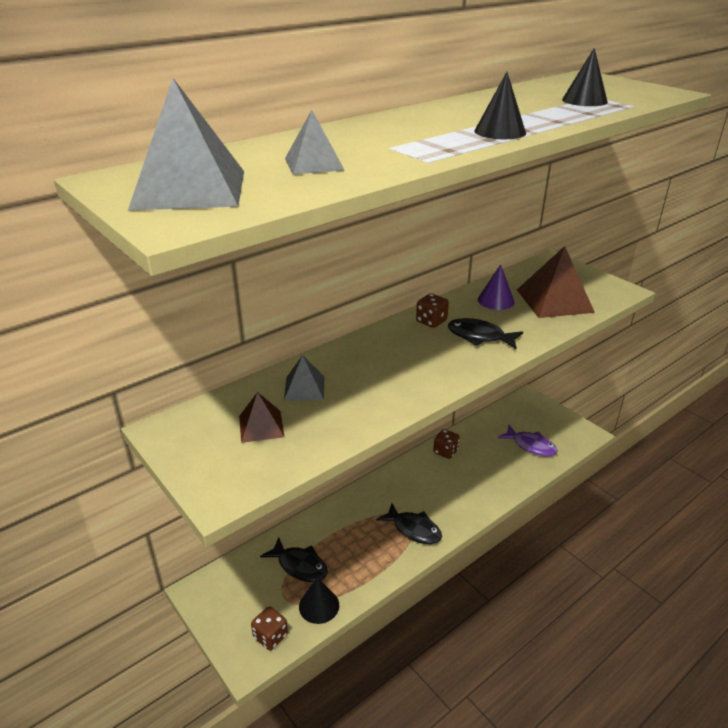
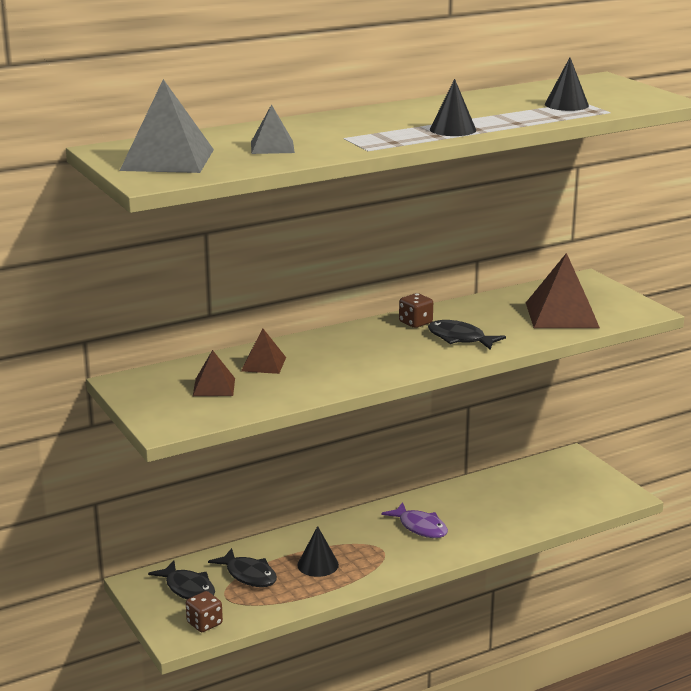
camera: 10 degrees right, 10 degrees down
grey pyramid [284,355,324,401] -> brown pyramid [241,329,286,374]
black cone [299,577,339,624] -> black cone moved to [297,526,339,577]
black fish [376,503,442,544] -> black fish moved to [148,561,215,599]
brown dice [433,429,460,459] -> none
purple cone [478,264,514,310] -> none
purple fish [498,425,558,457] -> purple fish moved to [381,502,448,538]

